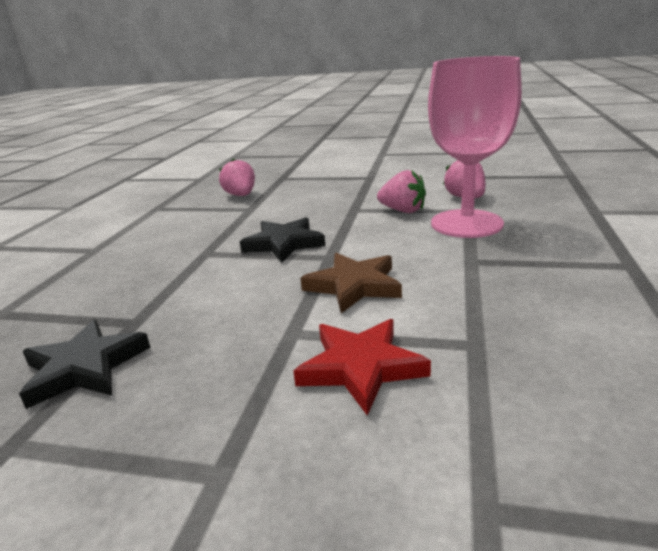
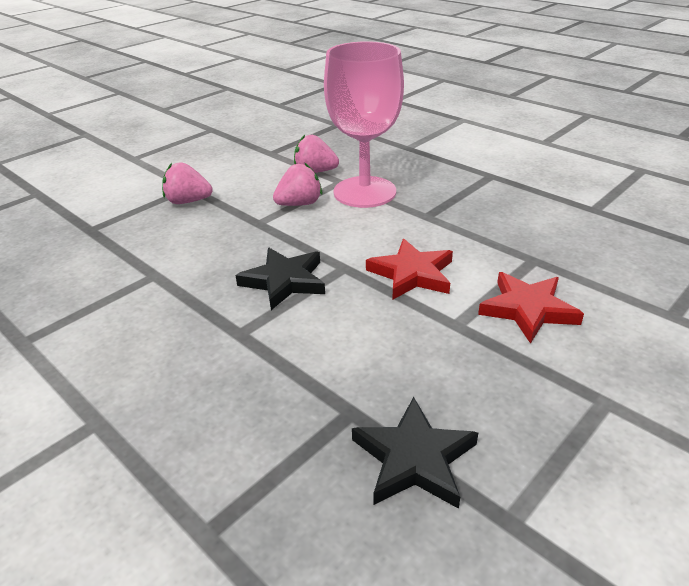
camera: 60 degrees left, 10 degrees up
pink strawberry [219,158,255,196] -> pink strawberry moved to [162,162,213,204]
brown star [300,253,402,313] -> red star [366,239,453,300]

